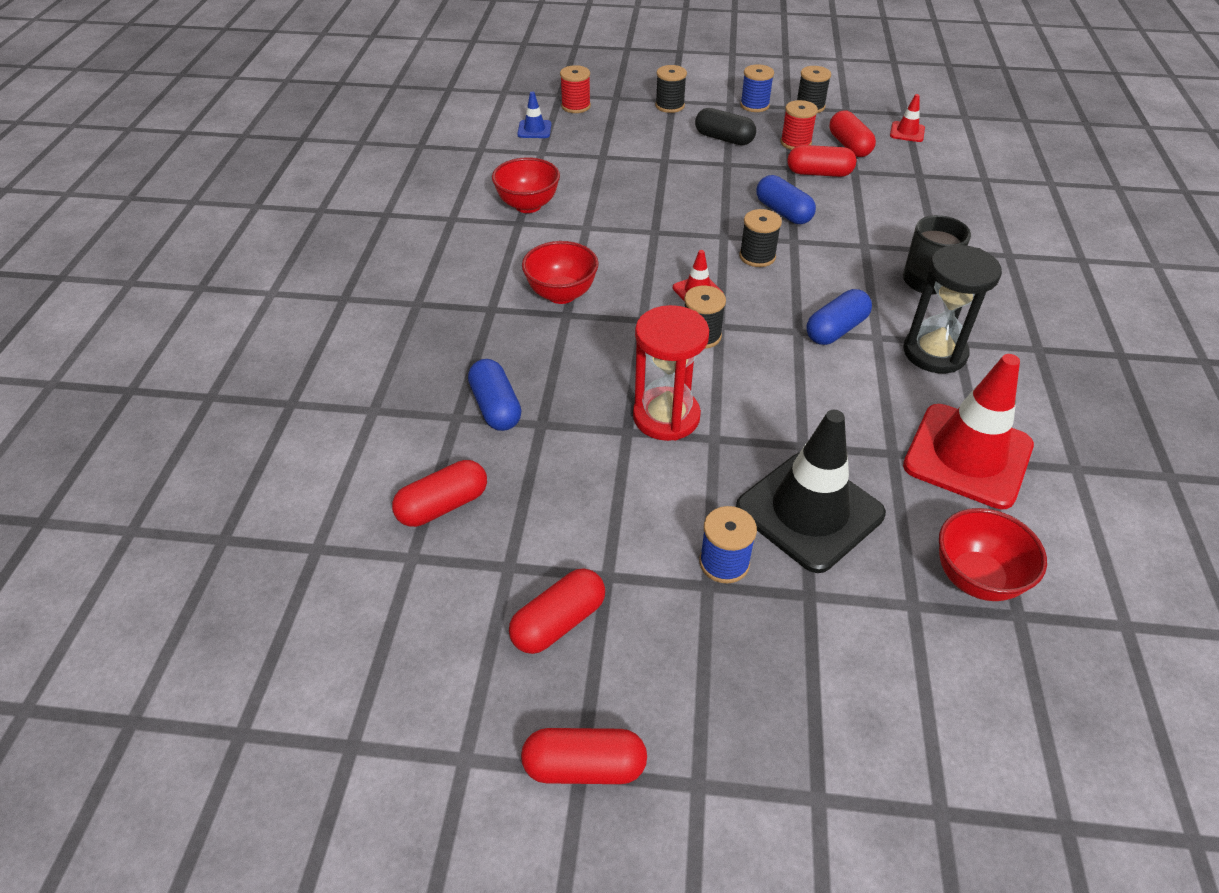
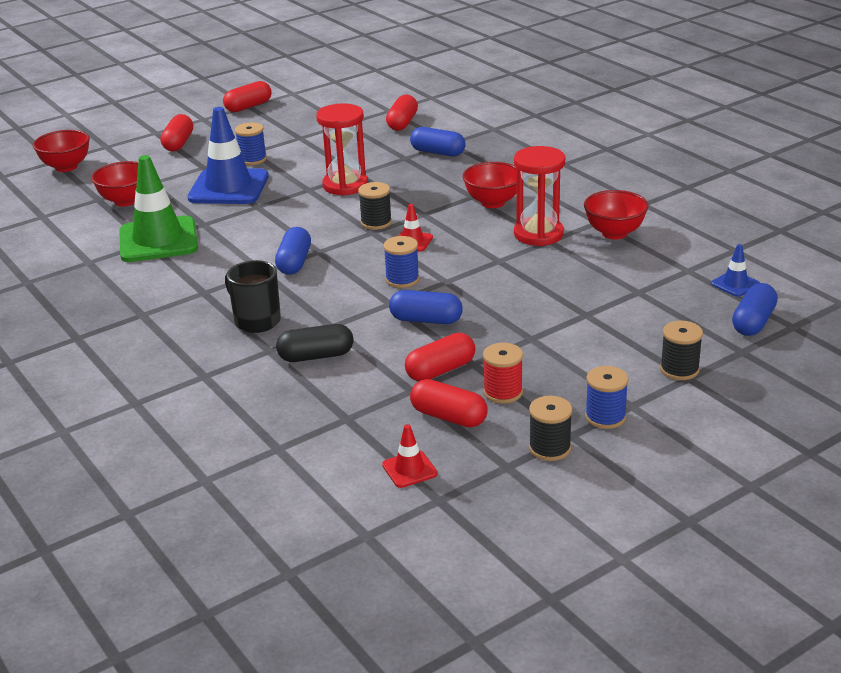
camera: 140 degrees right, 15 degrees down
red capsule [509,569,605,654] -> red capsule moved to [160,114,193,151]
red spool [560,65,591,113] -> blue capsule [732,283,778,336]
black capsule [695,108,756,145] -> black capsule moved to [276,324,353,362]
black traffic cone [736,410,886,573] -> blue traffic cone [187,107,269,204]
black spool [739,209,782,267] -> blue spool [383,236,420,288]
black hourglass [903,245,1002,373] -> none
red traffic cone [903,354,1034,509] -> green traffic cone [119,155,198,262]
none -> red bowl [33,130,90,172]
none -> red hourglass [514,146,565,246]

